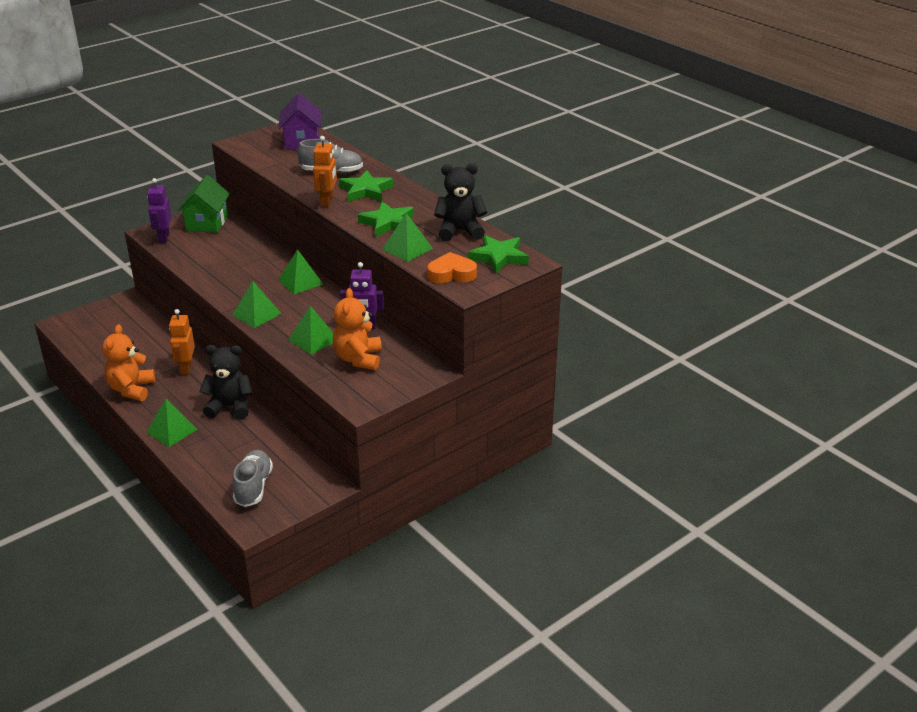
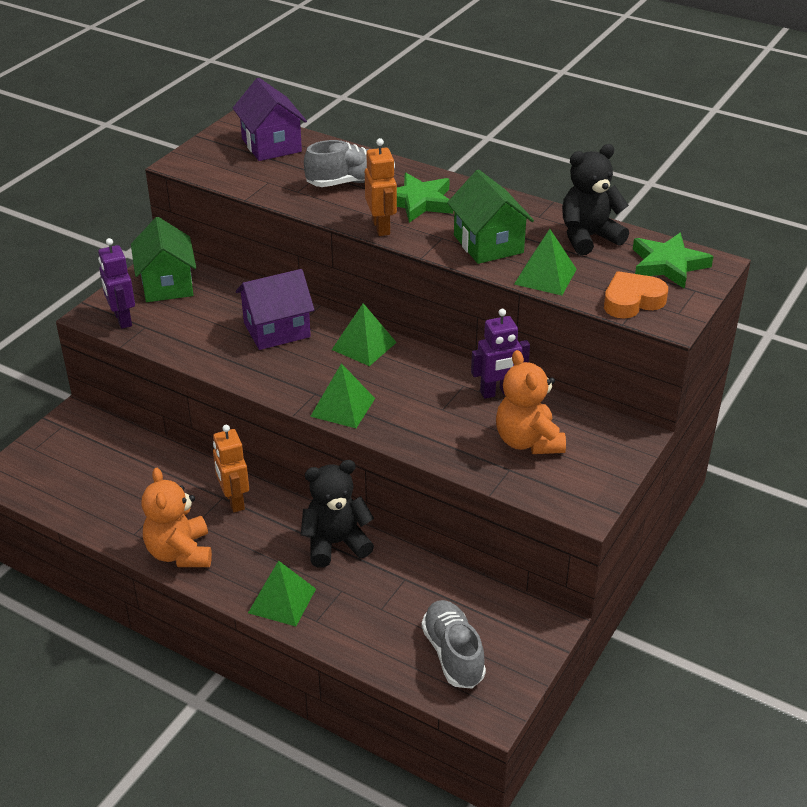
camera: 20 degrees left, 5 degrees up
green pyramid [288,306,334,354] -> none
green star [358,202,414,237] -> green house [447,170,534,264]
none -> purple house [236,269,314,350]

